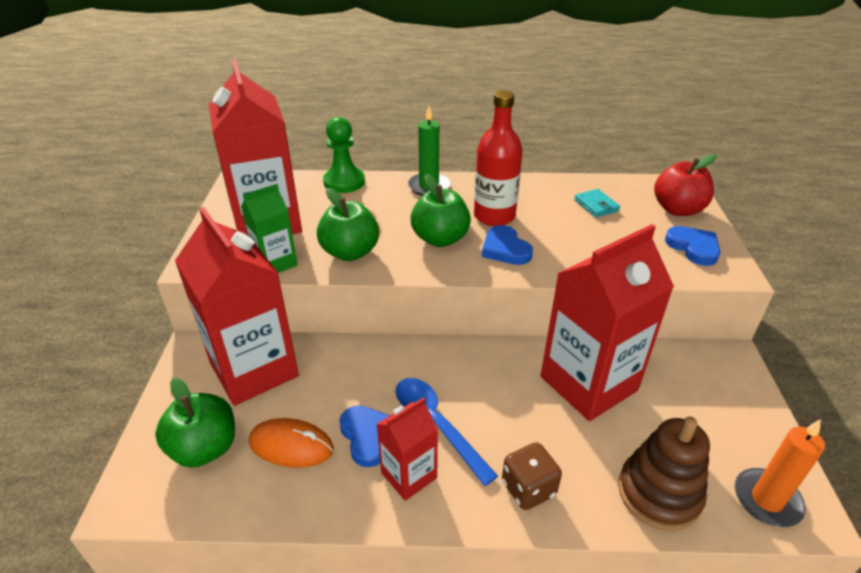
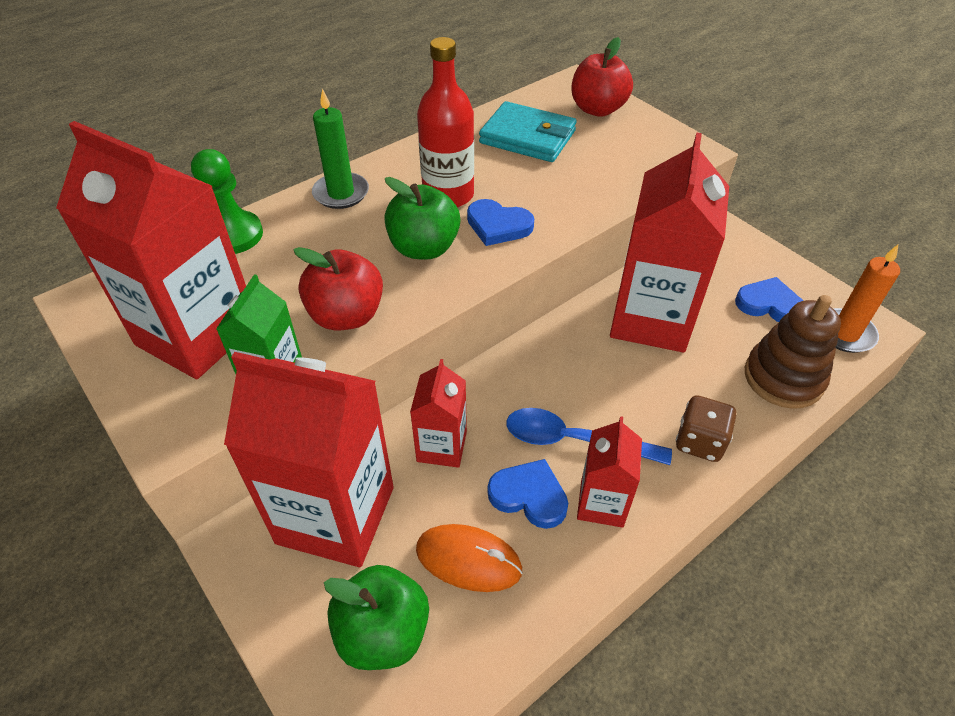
camera: 40 degrees left, 10 degrees up
orange mouse [249,418,334,468] -> orange mouse turned 45 degrees clockwise [416,524,523,592]
green apple [317,188,379,261] -> red apple [294,247,383,331]
turquoise wallet [574,189,620,217] -> turquoise wallet [479,101,577,162], size x1.88
blue heart [665,226,720,266] -> blue heart moved to [735,277,803,322]
none -> red carton [410,359,467,468]

